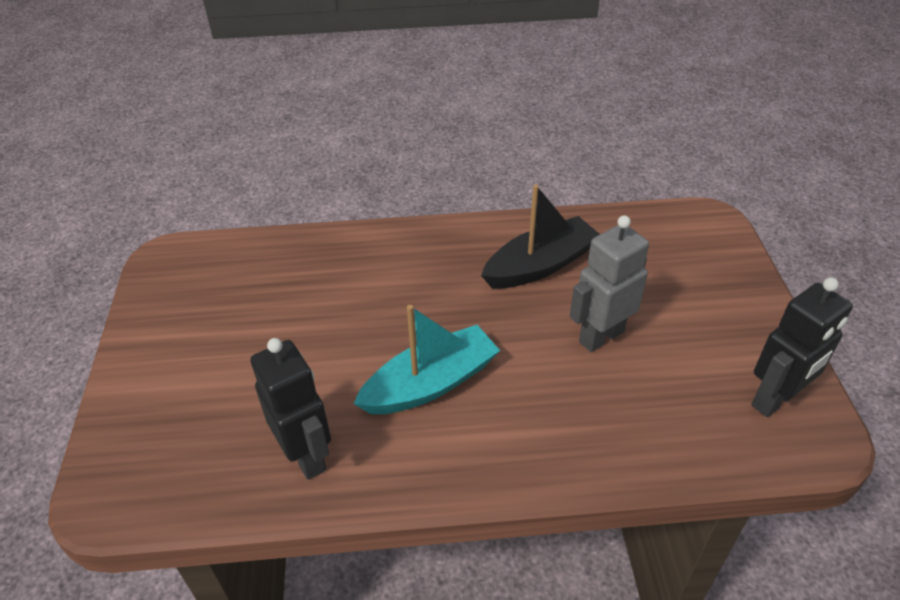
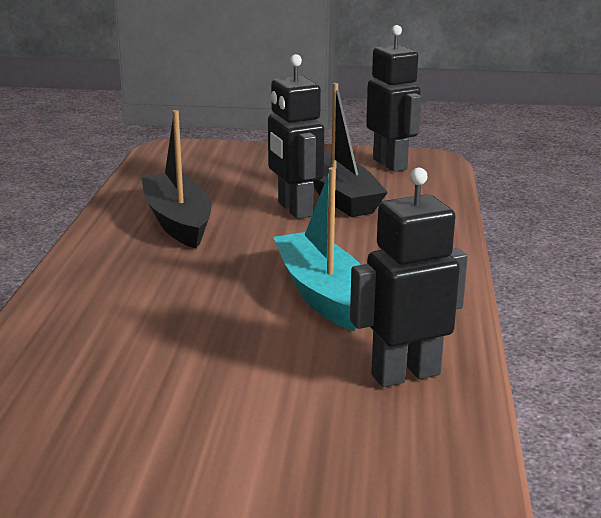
camera: 80 degrees left, 20 degrees down
grey robot [570,215,649,352] -> black robot [268,54,324,219]
none -> black boat [313,83,388,217]

